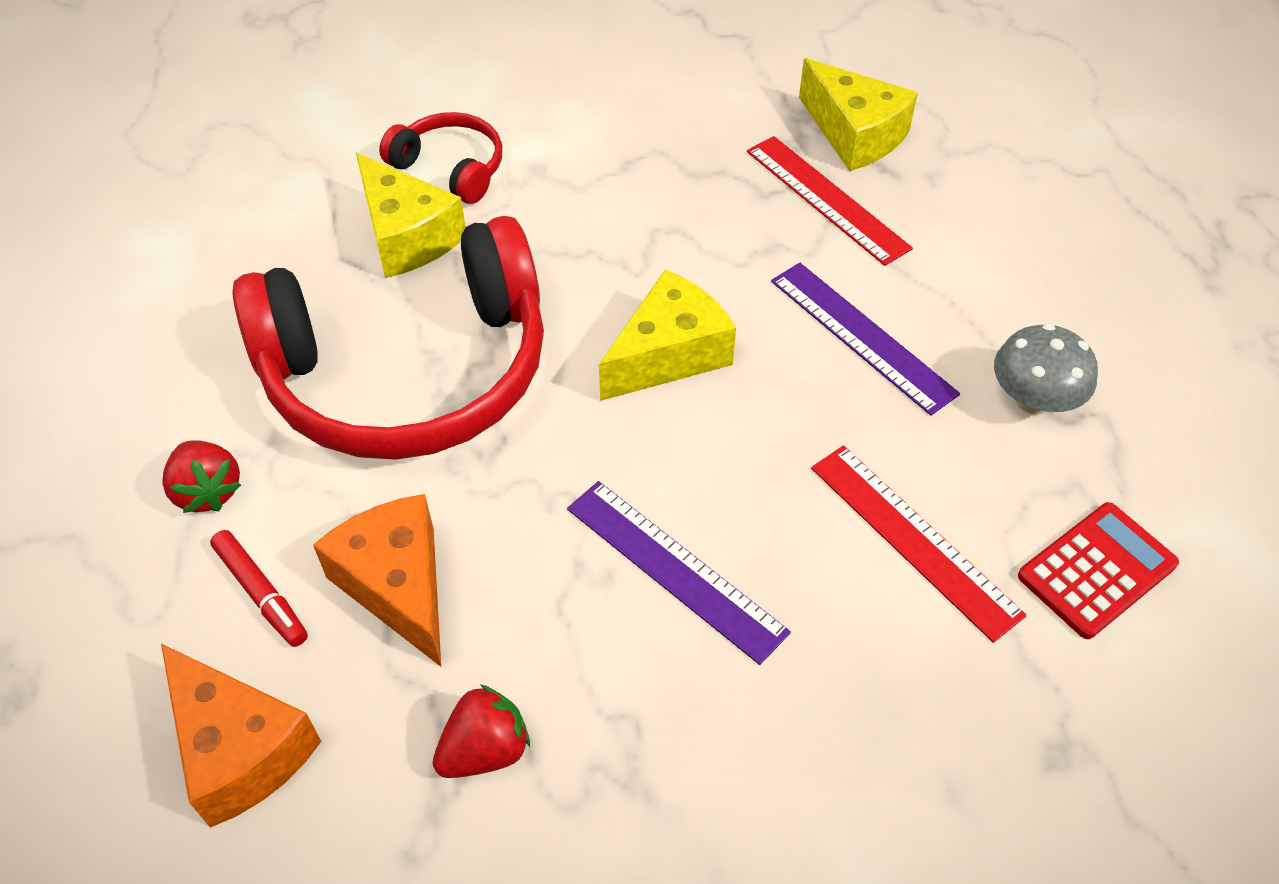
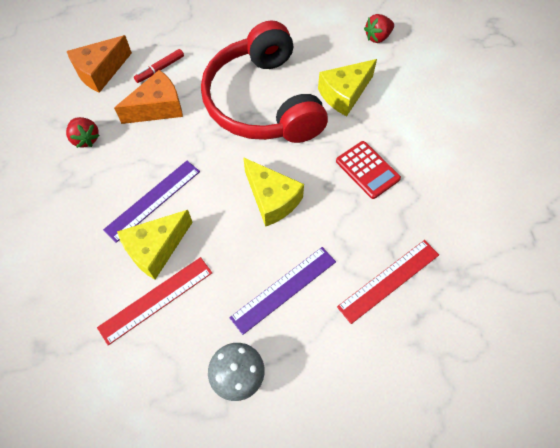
camera: 90 degrees right, 10 degrees up
red strawberry [163,440,241,513] -> red strawberry moved to [364,14,394,43]
red headphones [379,112,502,204] -> none
yellow cheese [799,58,918,171] -> yellow cheese moved to [117,210,193,280]
red calculator [1018,502,1179,639] -> red calculator moved to [336,141,401,199]

